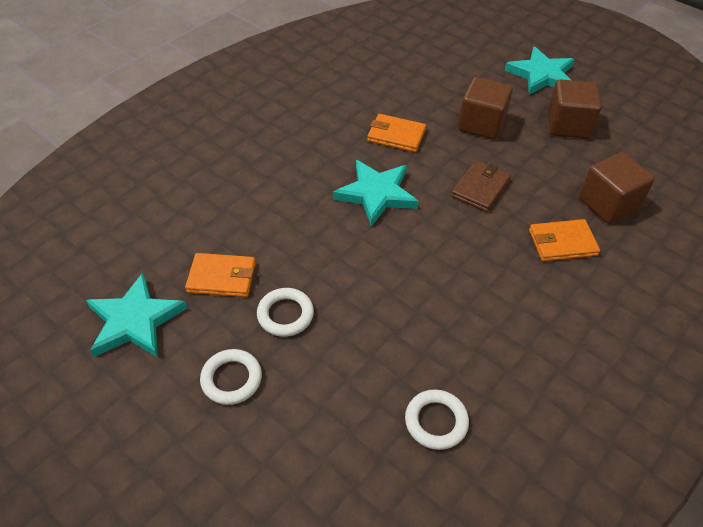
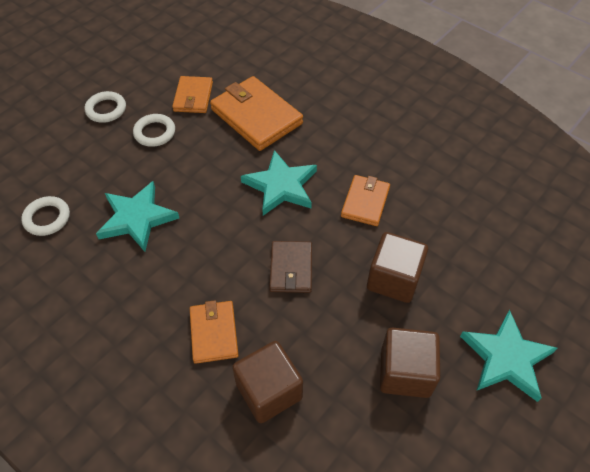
camera: 90 degrees right, 5 degrees up
turquoise star [86,273,187,358] -> turquoise star moved to [96,181,179,252]
brown wallet [451,160,511,212] -> brown wallet turned 60 degrees clockwise [269,241,312,293]
none -> orange wallet [210,76,303,151]

